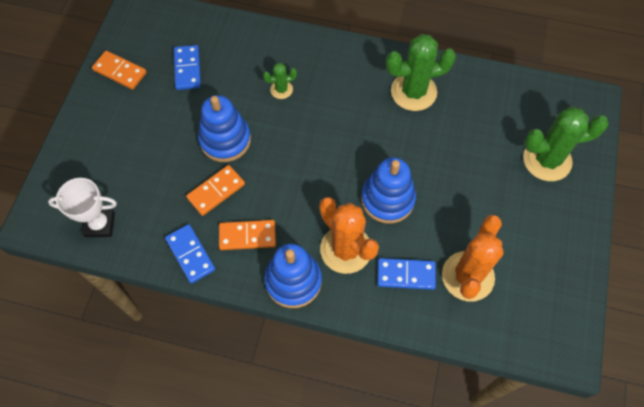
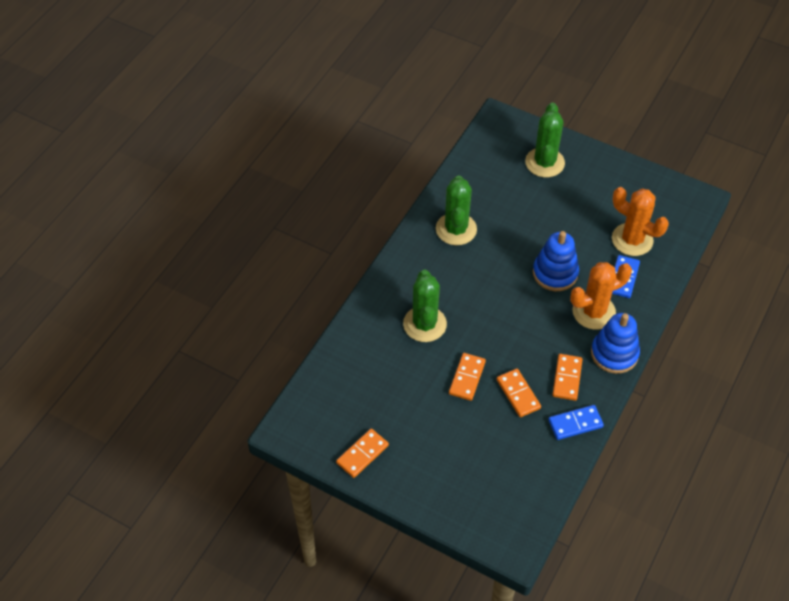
camera: 75 degrees left, 10 degrees down
white trophy [48,178,117,237] -> none
blue domino [174,45,201,90] -> none
blue stacking toy [198,95,251,162] -> orange domino [449,353,486,401]
green cactus [263,63,297,99] -> green cactus [403,270,447,342], size x2.03

